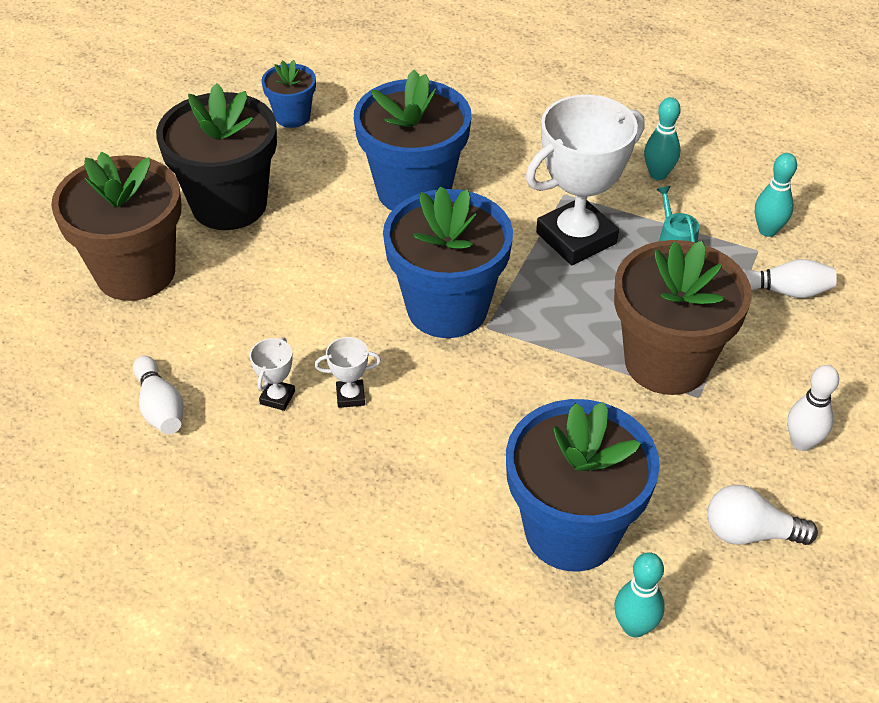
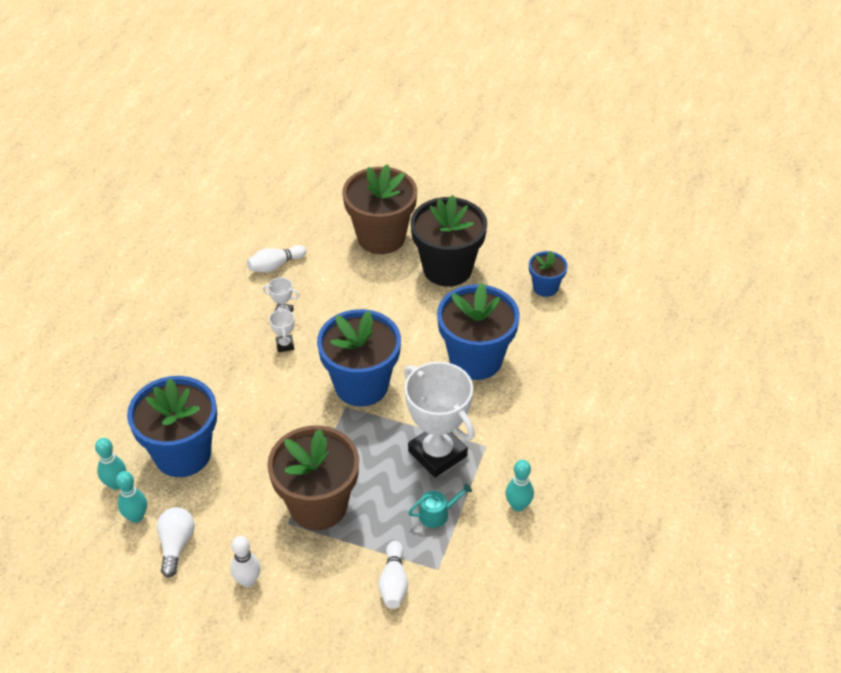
camera: 85 degrees right, 0 degrees up
turquoise bowling pin [755,153,797,237] -> turquoise bowling pin moved to [116,471,147,523]

